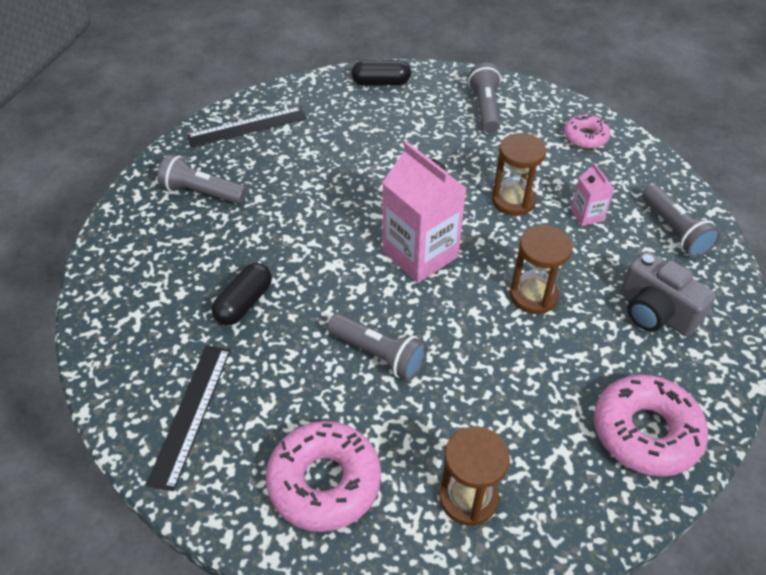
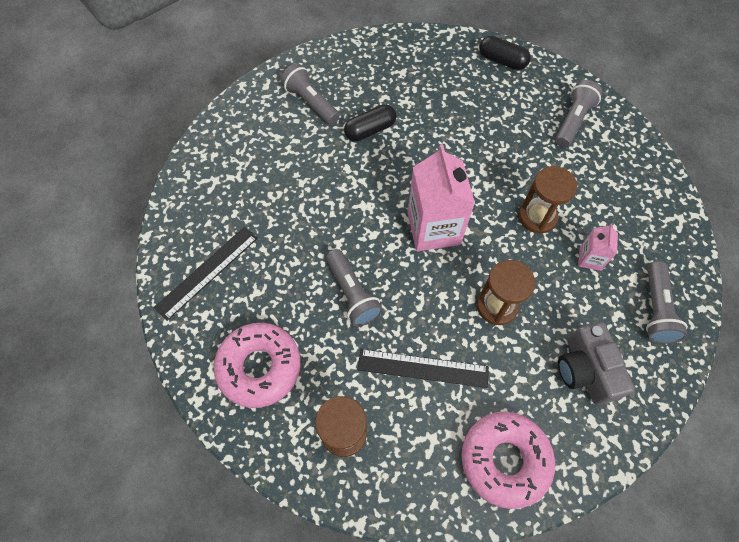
camera: 30 degrees right, 15 degrees up
black ruler [187,107,307,148] -> black ruler moved to [357,349,489,388]
black capsule [211,263,272,326] -> black capsule moved to [344,104,396,142]
pink donut [564,115,610,149] -> none

